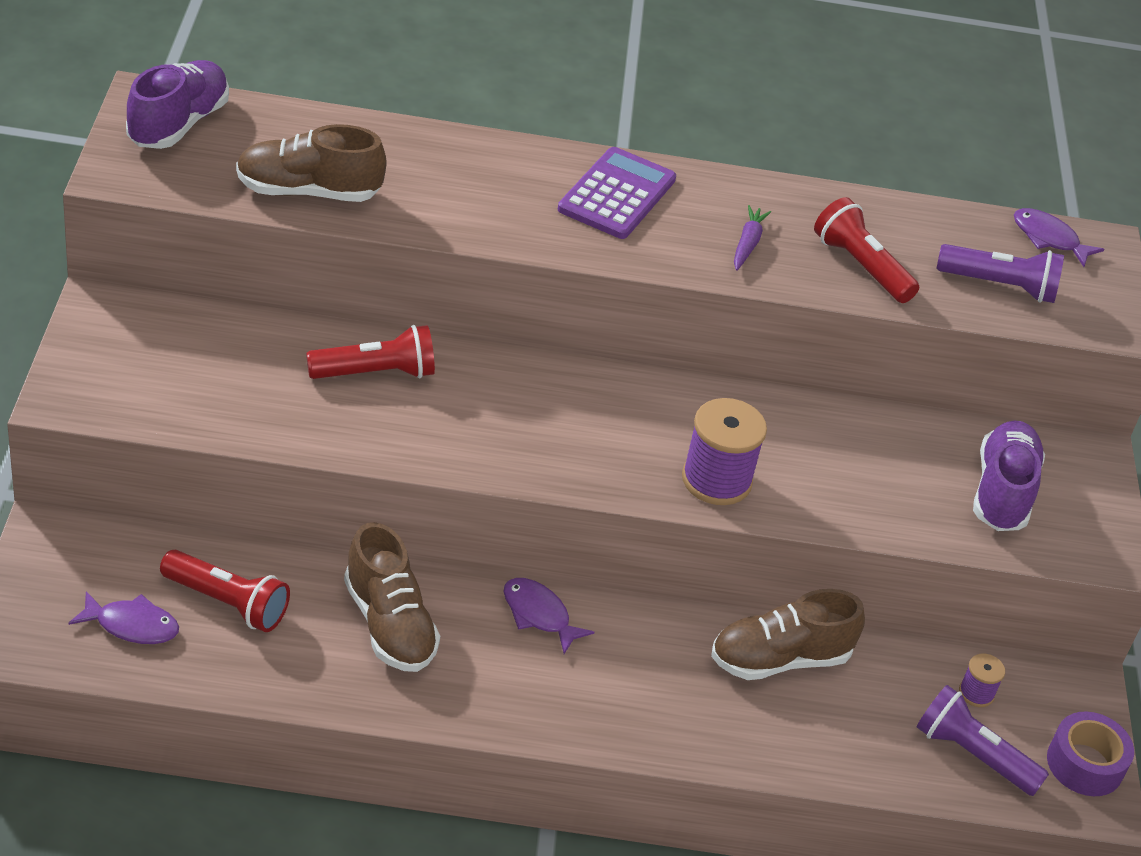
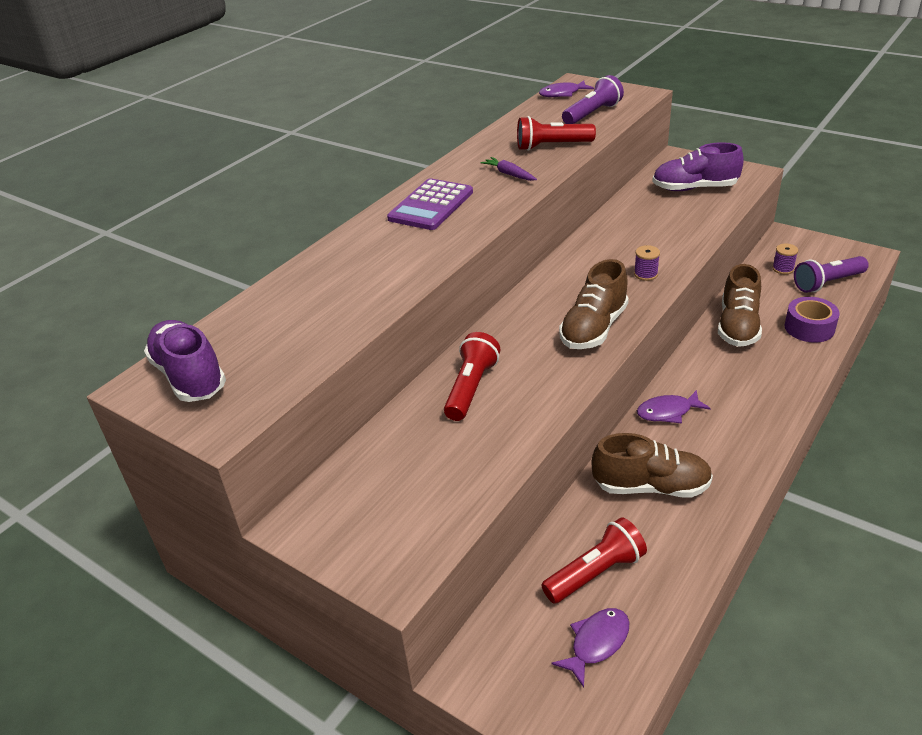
camera: 50 degrees left, 5 degrees down
brown shoe [236,124,387,202] -> brown shoe moved to [559,259,629,349]
purple calculator [558,147,676,239] -> purple calculator turned 120 degrees counterclockwise [387,178,473,230]
purple spool [682,398,767,505] -> purple spool [634,245,660,281], size x0.51
purple shoe [973,420,1045,531] -> purple shoe turned 45 degrees counterclockwise [652,142,744,191]
purple tape [1047,711,1134,796] -> purple tape moved to [784,297,840,343]

